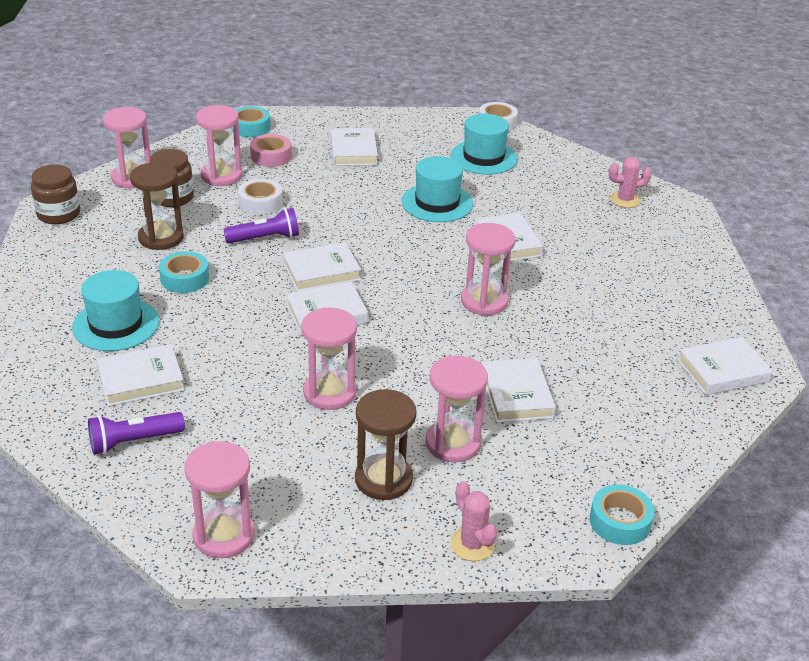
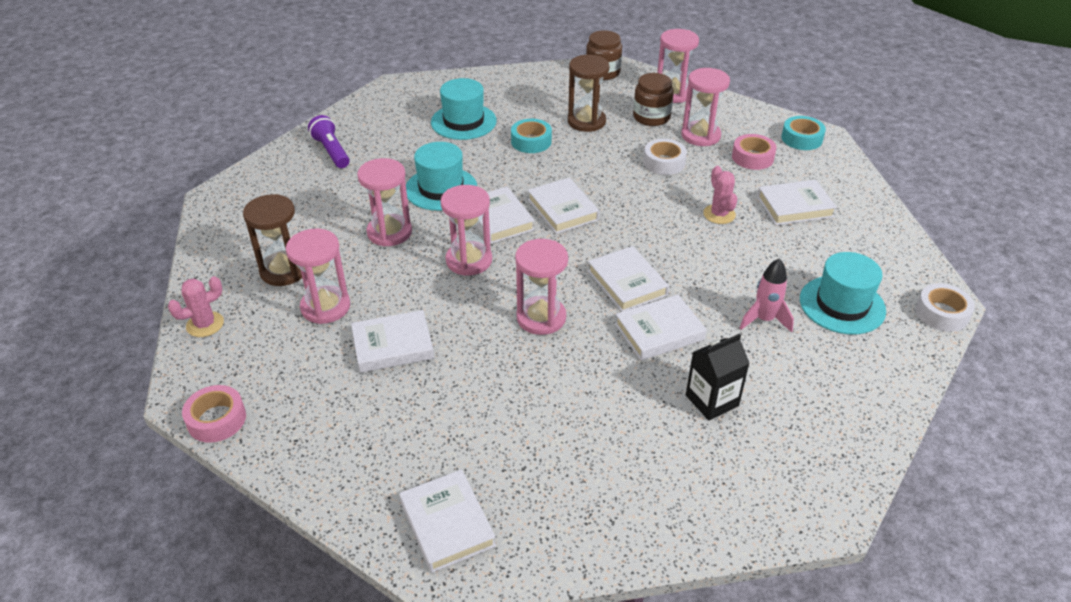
camera: 85 degrees right, 5 degrees up
white book [97,344,184,406] -> white book moved to [588,246,669,312]
pink hourglass [184,441,255,558] -> pink hourglass moved to [440,185,492,276]
purple flashlight [223,208,299,243] -> none
turquoise hat [401,156,473,222] -> turquoise hat moved to [406,142,477,211]
turquoise tape [590,485,654,545] -> pink tape [182,385,246,443]
pink cactus [609,157,652,208] -> pink cactus moved to [703,166,737,224]
none -> black carton [686,333,749,420]
none -> pink rocket [739,258,794,333]

